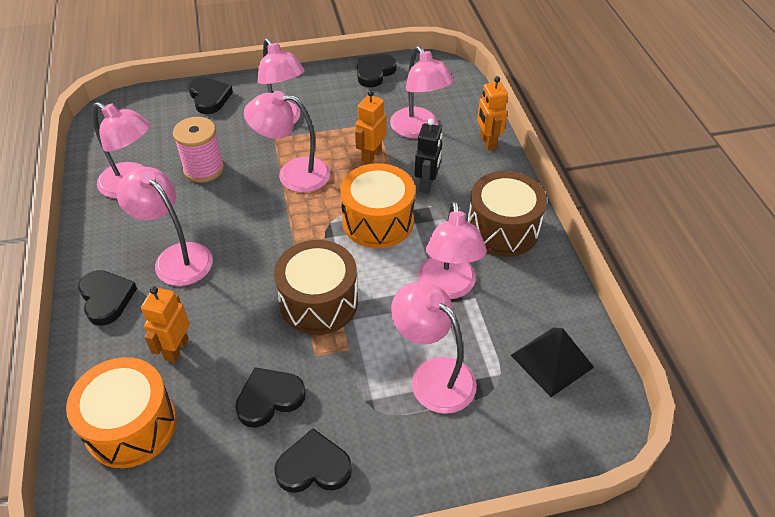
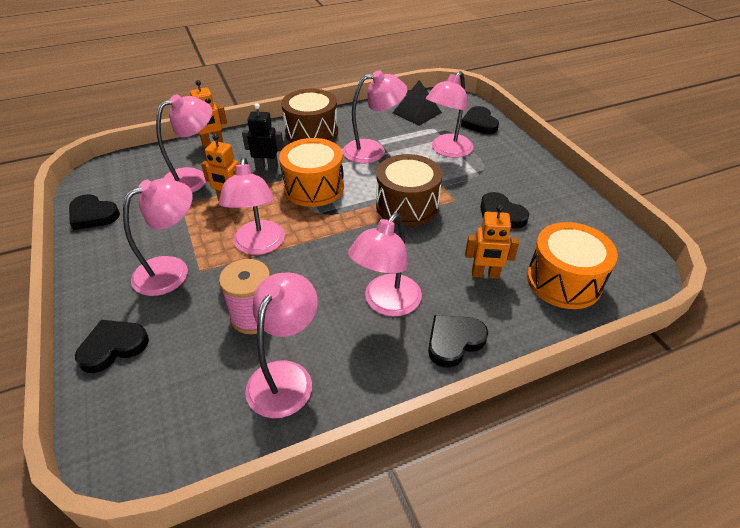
camera: 100 degrees left, 5 degrees down
black heart [274,428,352,493] -> black heart moved to [461,106,499,134]

